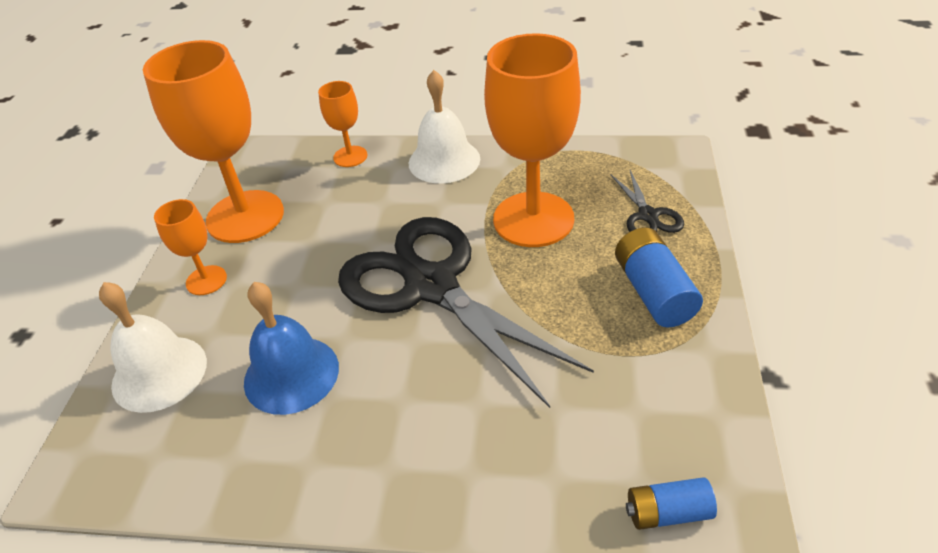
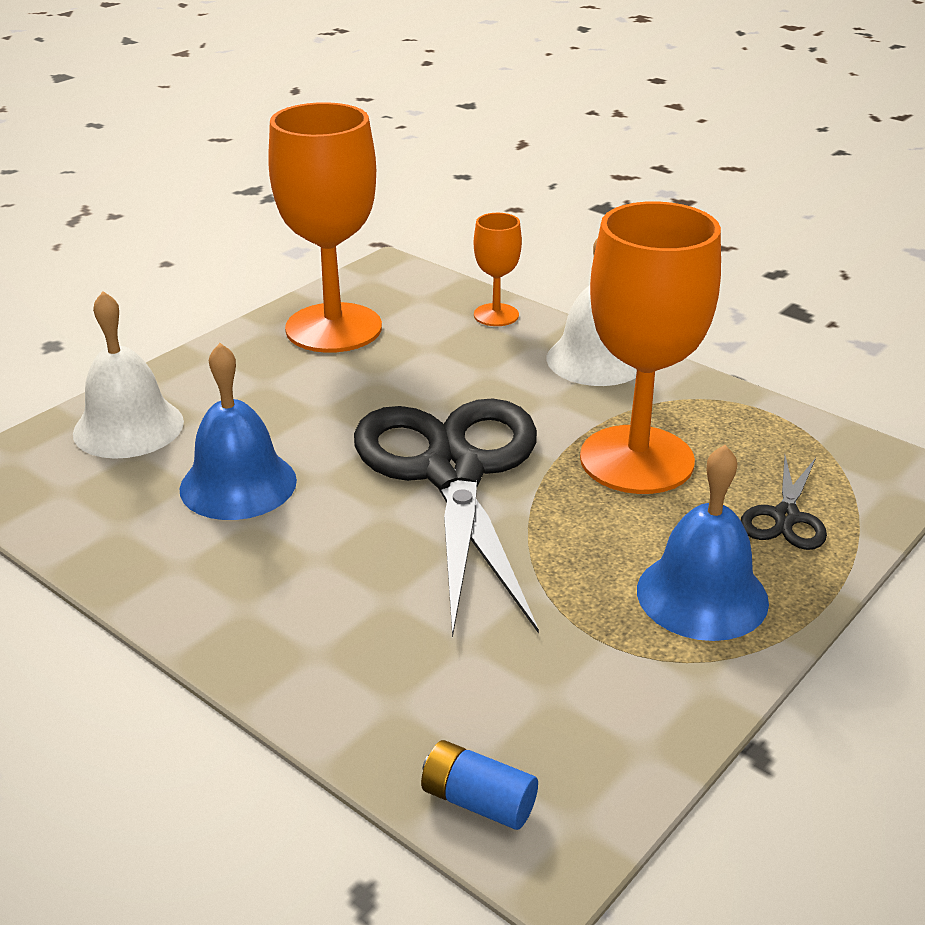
camera: 30 degrees right, 10 degrees down
orange goblet [154,199,227,295] -> none
blue battery [615,227,703,328] -> blue bell [637,445,769,641]

